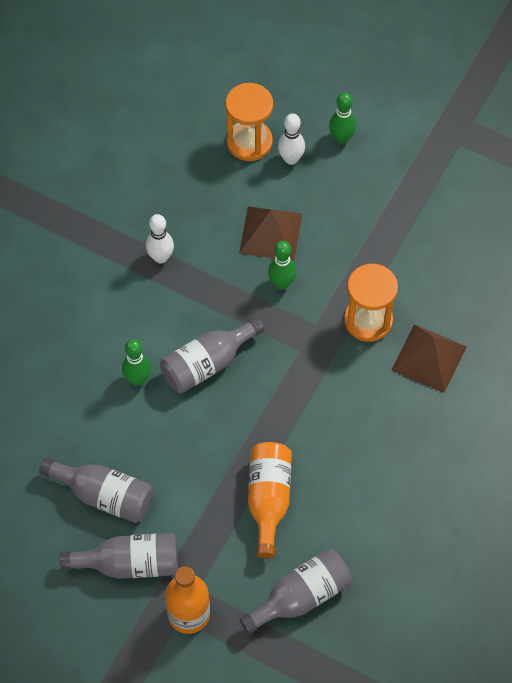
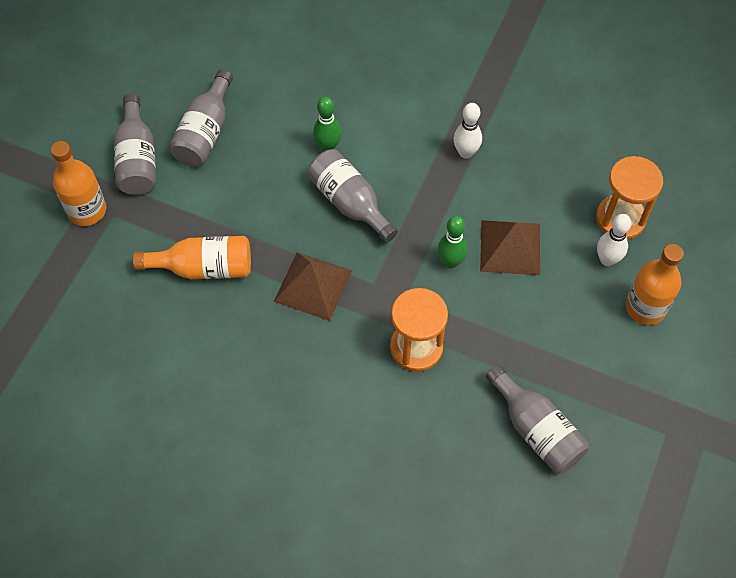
camera: 85 degrees right, 0 degrees up
grey bottle [240,549,352,634] -> grey bottle moved to [486,365,589,474]
green bowling pin [329,92,356,144] -> orange bottle [625,244,684,325]
brown pyramid [392,324,467,393] -> brown pyramid moved to [274,252,352,321]

